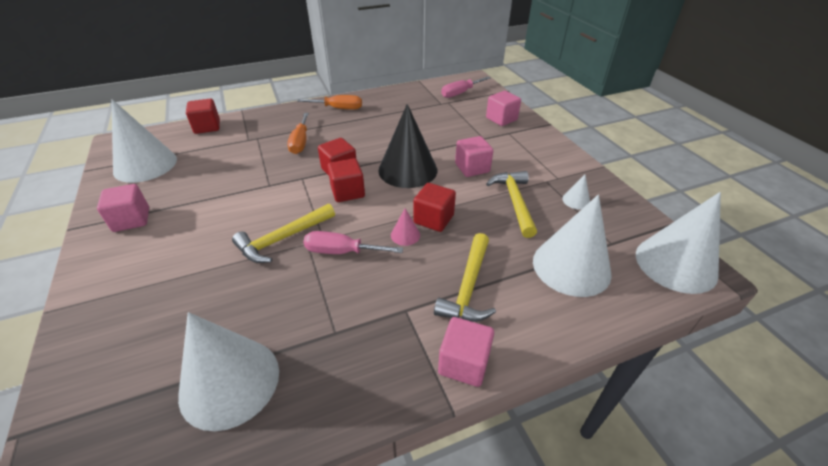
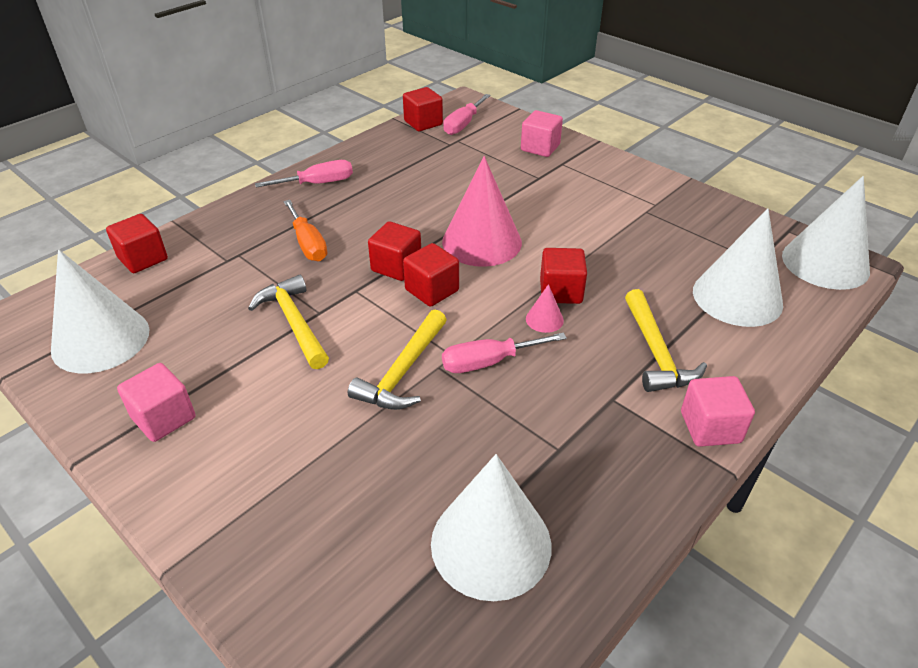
camera: 25 degrees left, 0 degrees up
orange screwdriver [297,95,362,110] -> pink screwdriver [255,160,353,187]
black cone [378,104,437,188] -> pink cone [442,156,522,267]
pink cube [455,136,493,177] -> none
yellow hammer [486,171,537,238] -> yellow hammer moved to [248,275,329,369]
white cone [562,174,590,210] -> none
none -> red cube [403,87,443,131]

